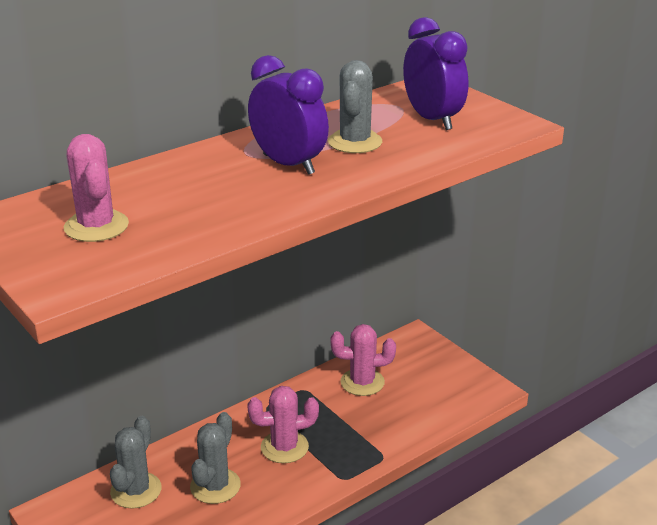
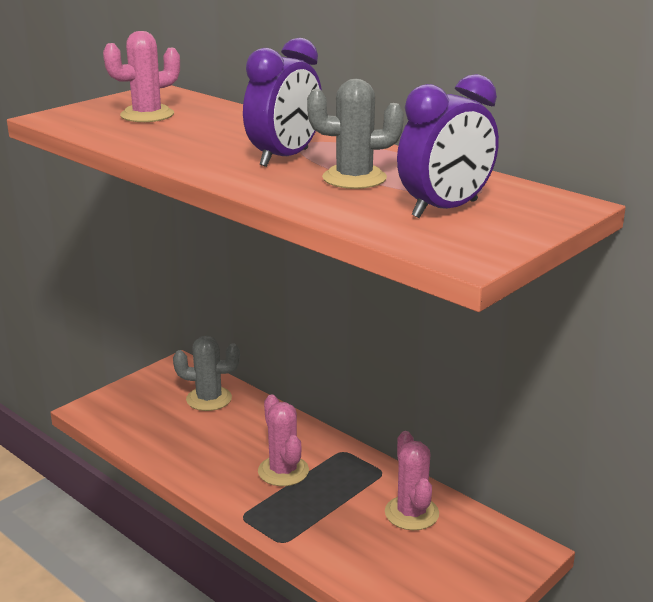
camera: 80 degrees right, 5 degrees down
grey cactus [190,412,241,504] -> none

